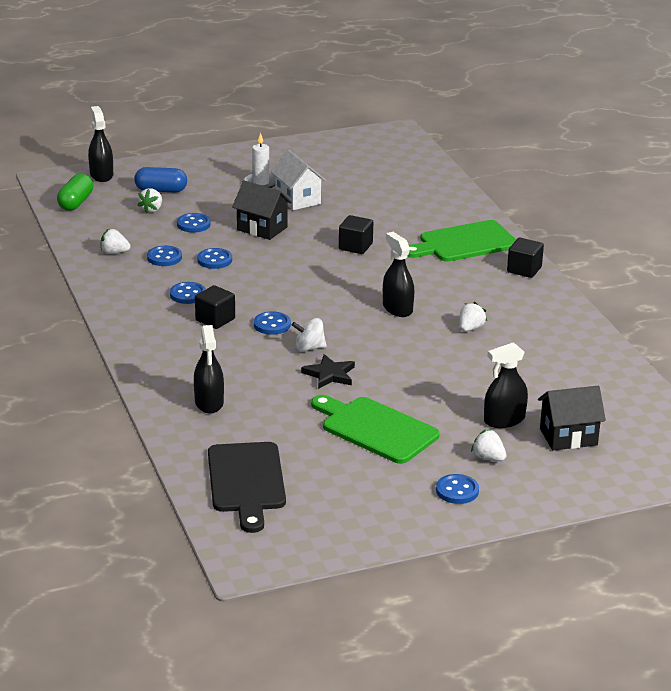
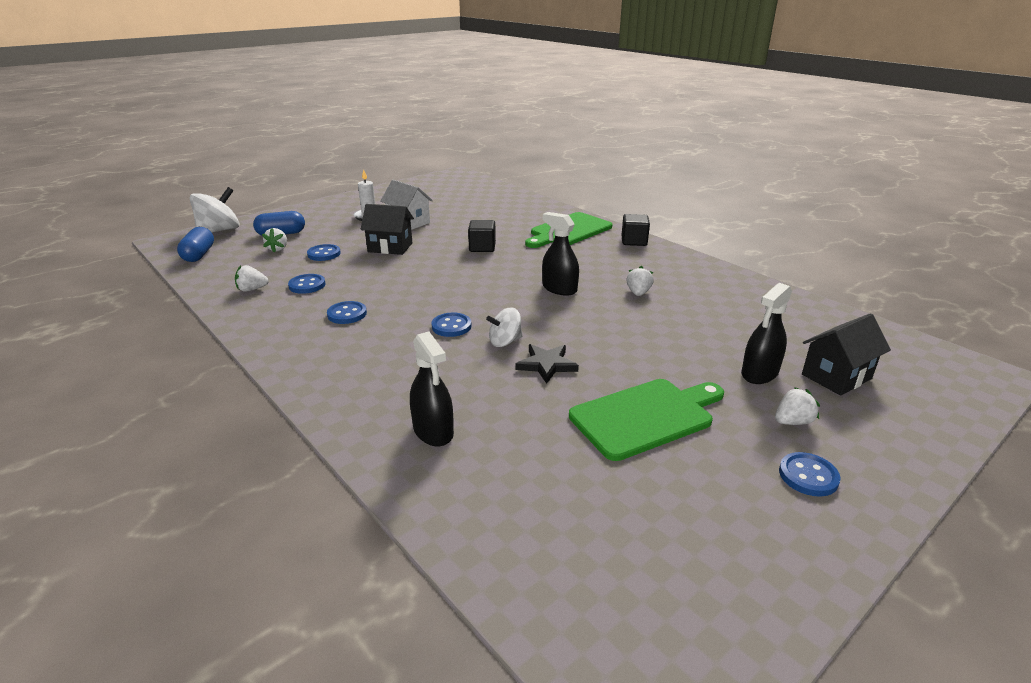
camera: 20 degrees left, 0 degrees up
green capsule [57,174,93,210] -> blue capsule [177,227,214,262]
black spray bottle [88,106,113,182] -> white spinning top [190,187,239,233]
black cube [195,285,235,329] -> none
blue button [197,248,232,269] -> none
black cutting board [208,442,286,533] -> none
green cutting board [311,395,440,464] -> green cutting board turned 135 degrees clockwise [569,379,724,461]
white strawberry [471,429,506,461] -> white strawberry turned 135 degrees clockwise [775,387,820,425]

